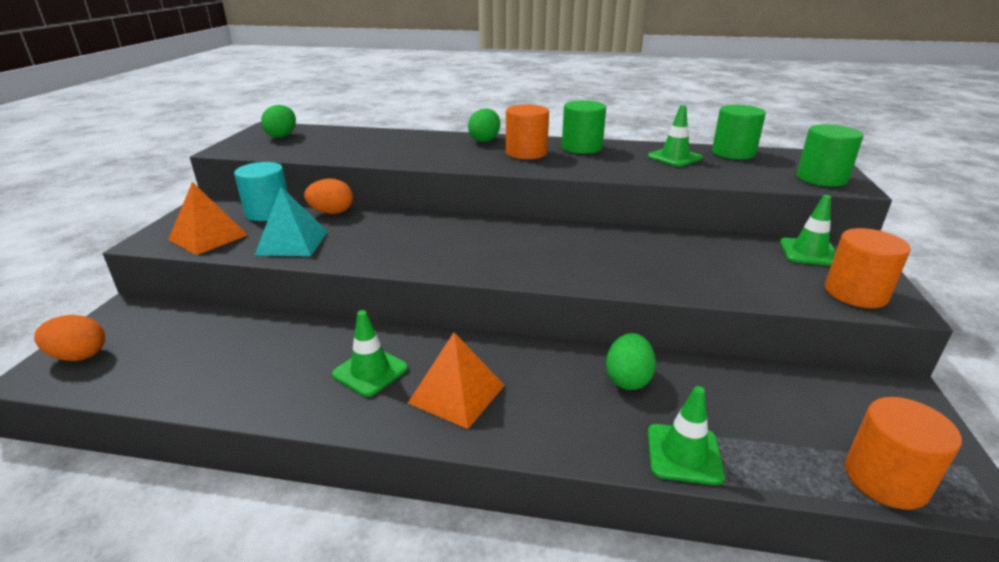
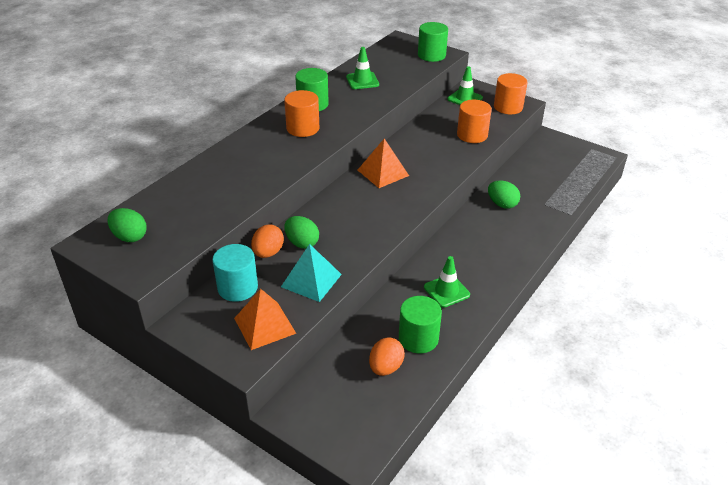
camera: 65 degrees left, 10 degrees up
orange egg [34,315,105,361] -> orange egg moved to [369,337,405,376]
orange pyramid [408,332,505,429] -> orange pyramid moved to [358,139,409,188]
green egg [468,109,500,142] -> green egg moved to [284,216,319,249]
green traffic cone [648,386,725,485] -> none
green cylinder [712,105,766,160] -> green cylinder moved to [399,296,442,353]
orange cylinder [845,397,962,510] -> orange cylinder moved to [457,100,492,143]

